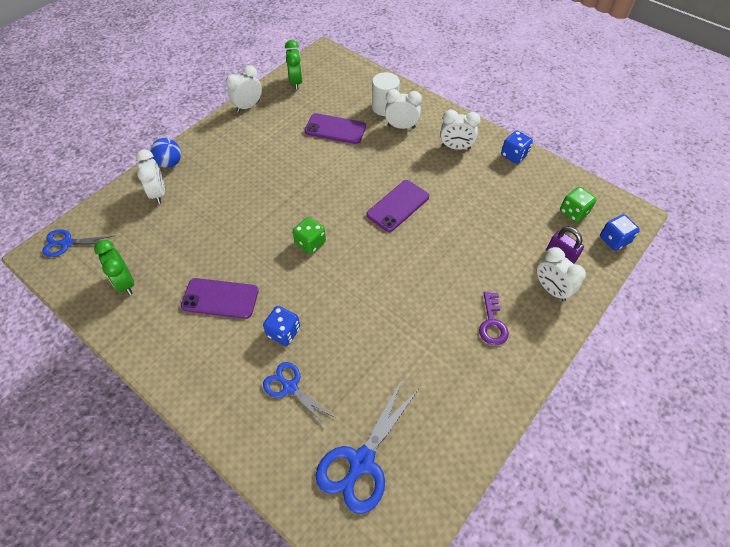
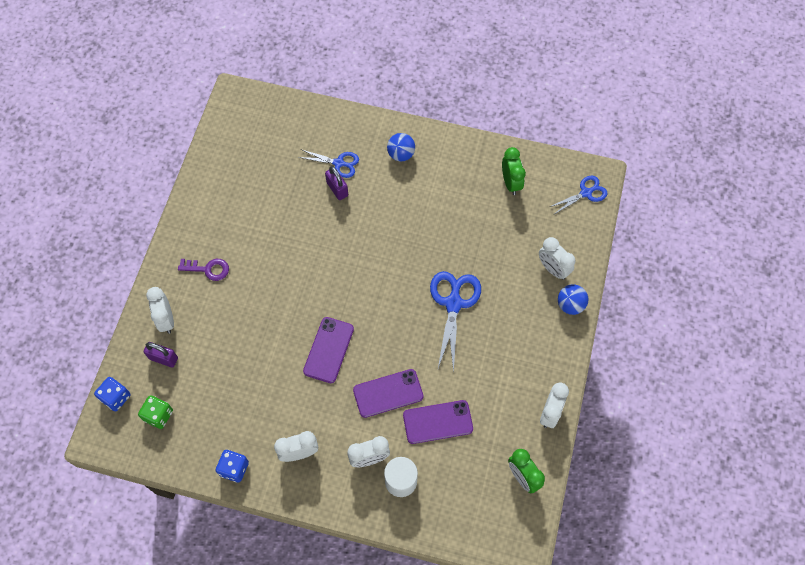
camera: 155 degrees right, 10 degrees up
green clock [94,240,134,295] -> green clock turned 45 degrees clockwise [502,147,526,195]
purple phone [181,278,259,319] -> purple phone moved to [353,369,424,418]
blue dice [263,306,300,346] -> none
green dice [293,217,326,254] -> none
blue scissors [315,380,420,514] -> blue scissors moved to [430,271,481,373]
purple key [479,292,509,345] -> purple key turned 120 degrees clockwise [178,259,229,281]
white clock [537,247,586,301] -> white clock turned 135 degrees counterclockwise [146,287,174,334]
none -> purple padlock [325,166,348,200]
none -> blue ball [387,133,415,162]

